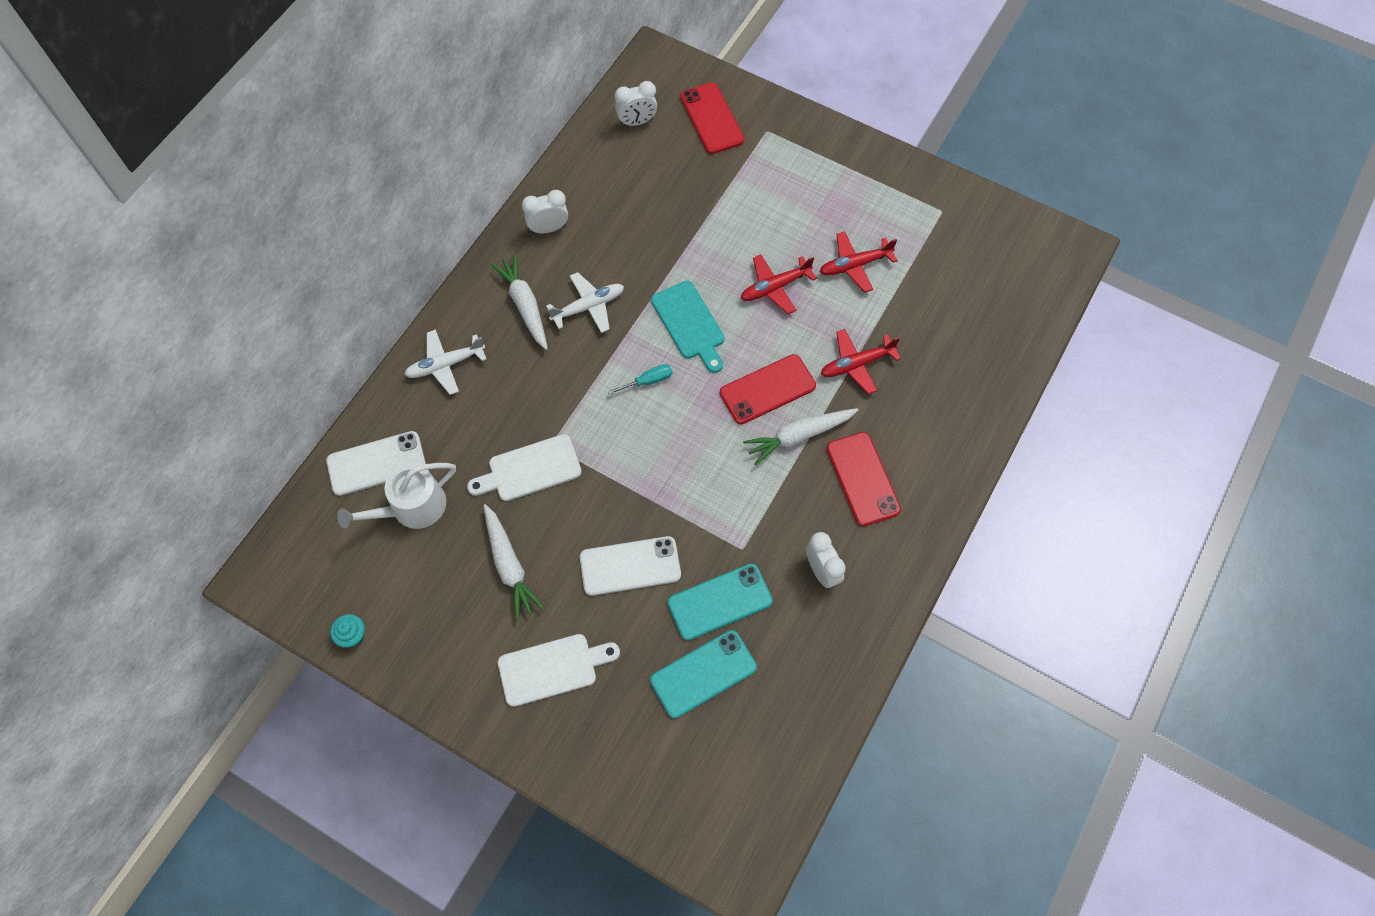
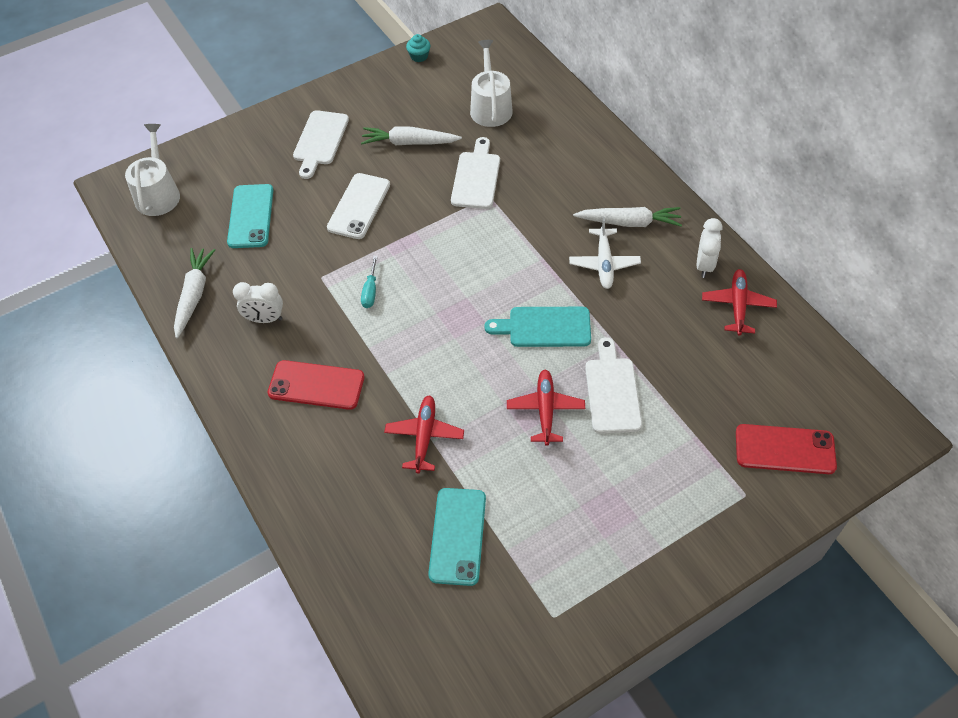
camera: 120 degrees right, 10 degrees down
white phone [326,431,426,496] -> none
white plane [404,329,487,395] -> none
turquoise screwdriver [608,364,672,395] -> turquoise screwdriver moved to [361,256,378,308]
white clock [615,81,657,126] -> none
turquoise phone [667,564,773,641] -> turquoise phone moved to [428,488,486,586]
red phone [720,354,816,424] -> none
white carrot [743,408,858,465] -> white carrot moved to [174,248,215,339]
red plane [820,231,897,293] -> red plane moved to [702,269,777,336]
none -> white watering can [125,124,180,216]
none -> white cutting board [585,337,642,433]

